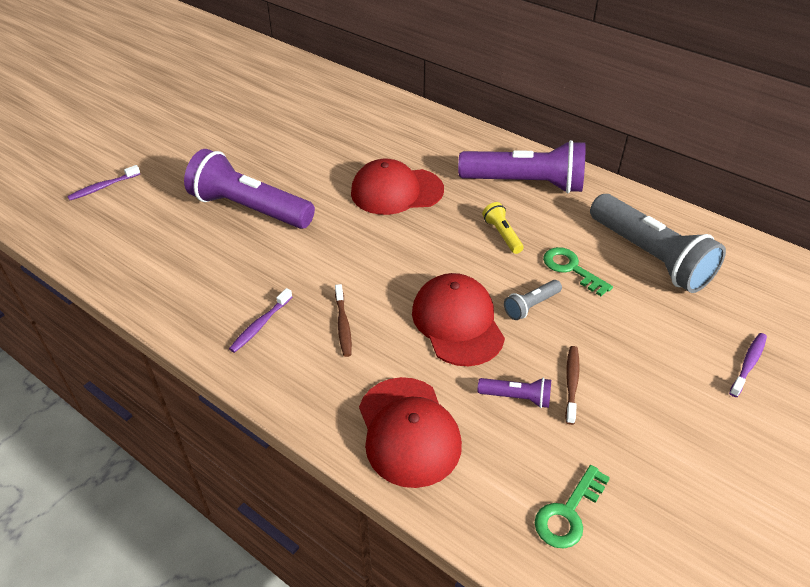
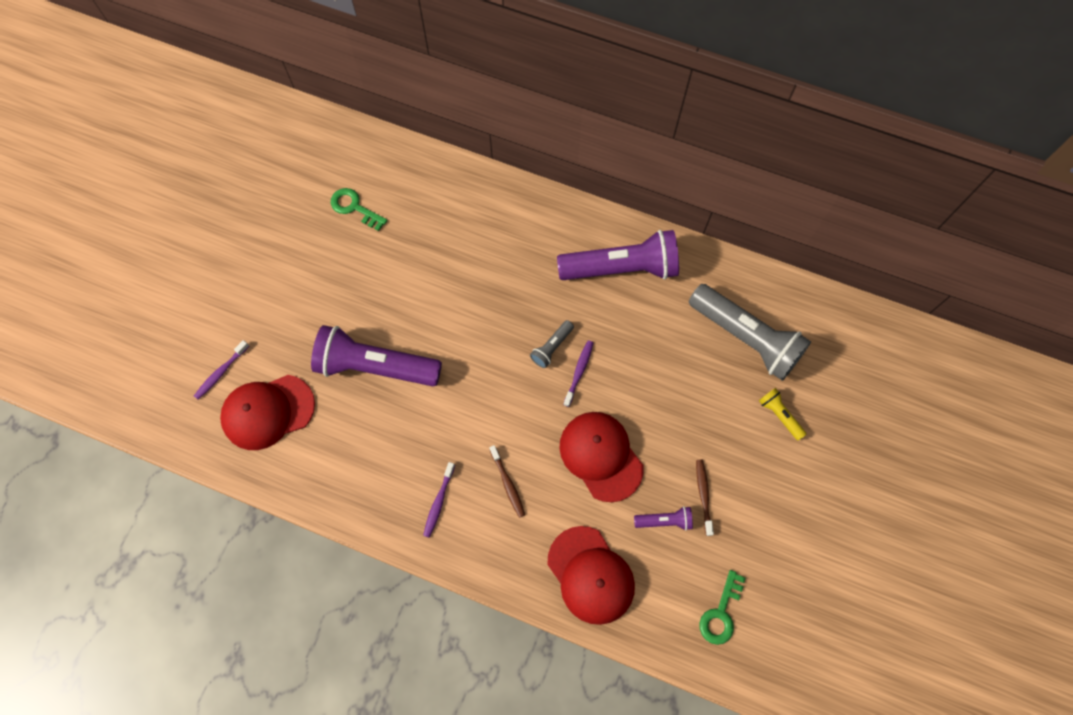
camera: 15 degrees left, 25 degrees up
red cap [351,159,444,215] -> red cap moved to [220,375,315,450]
yellow flashlight [482,202,524,254] -> yellow flashlight moved to [759,388,806,440]
grey flashlight [504,280,562,320] -> grey flashlight moved to [530,320,574,368]
green key [543,247,613,296] -> green key moved to [331,188,388,231]
purple toothbrush [729,333,767,397] -> purple toothbrush moved to [563,340,593,407]

